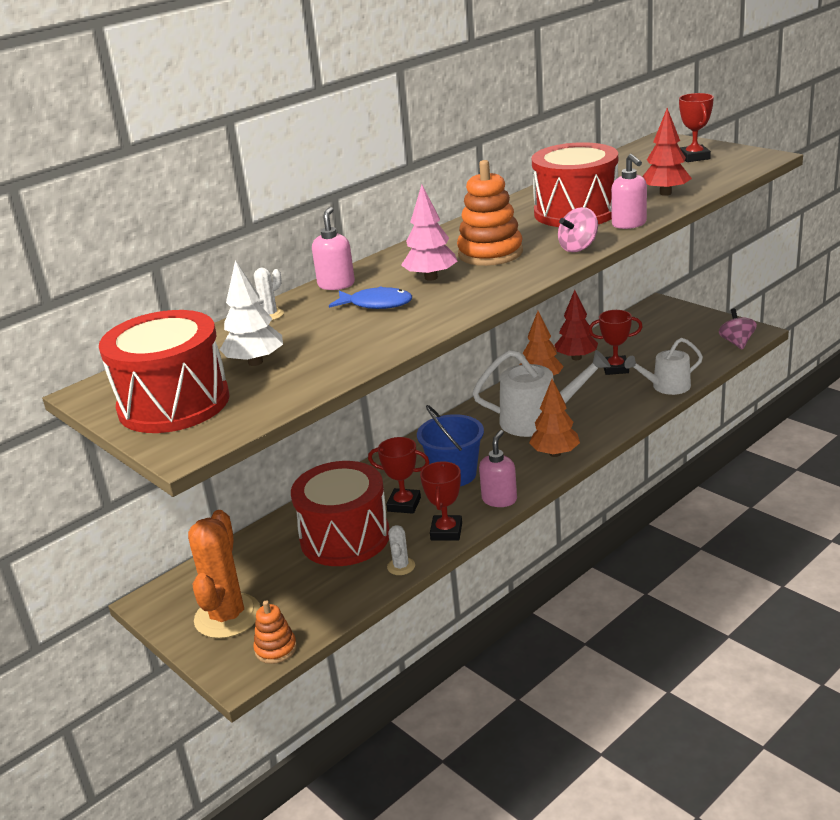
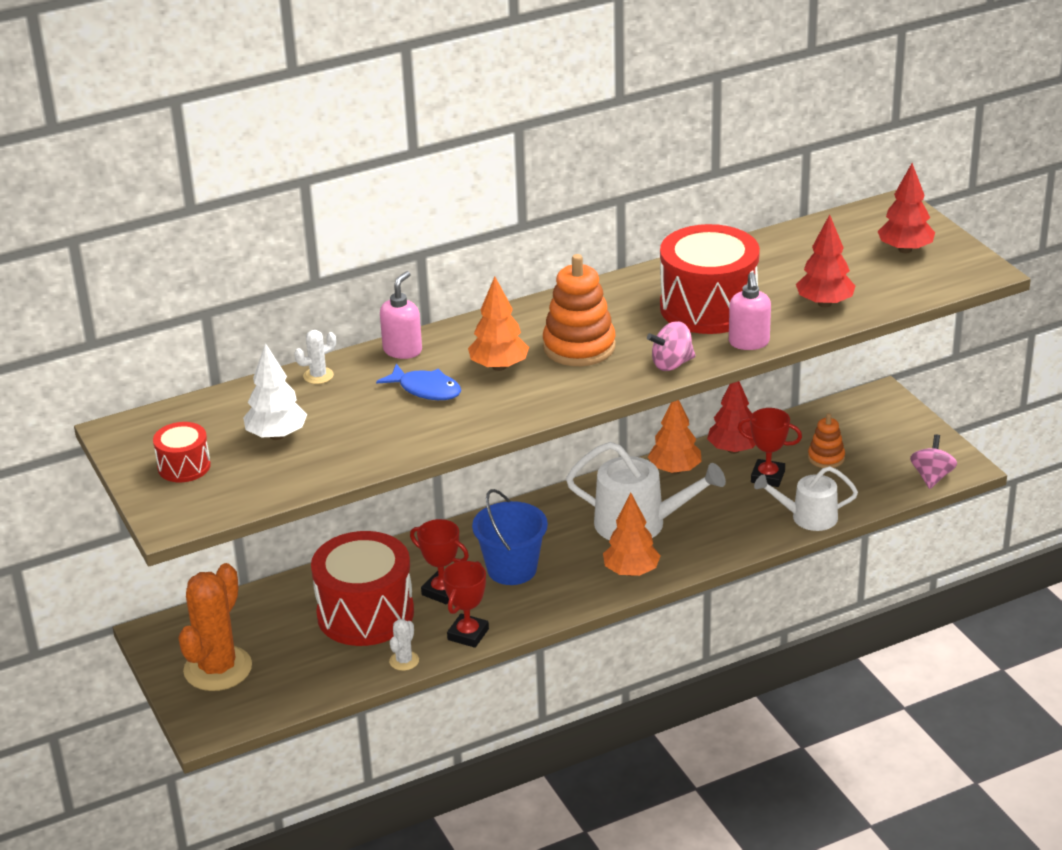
camera: 15 degrees right, 5 degrees up
red drum [99,310,229,433] -> red drum [153,422,211,482], size x0.49
orange stacking toy [253,600,297,664] -> orange stacking toy moved to [808,413,845,468]
pink tree [401,184,458,281] -> orange tree [468,276,529,371]
pink soap dispenser [479,430,517,507] -> none
red trophy [679,93,714,162] -> red tree [878,163,935,253]

